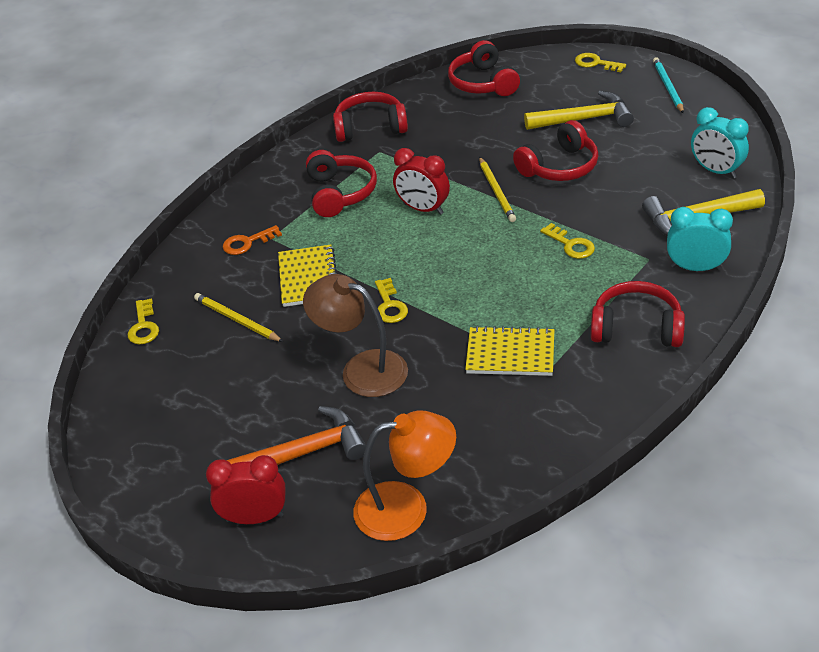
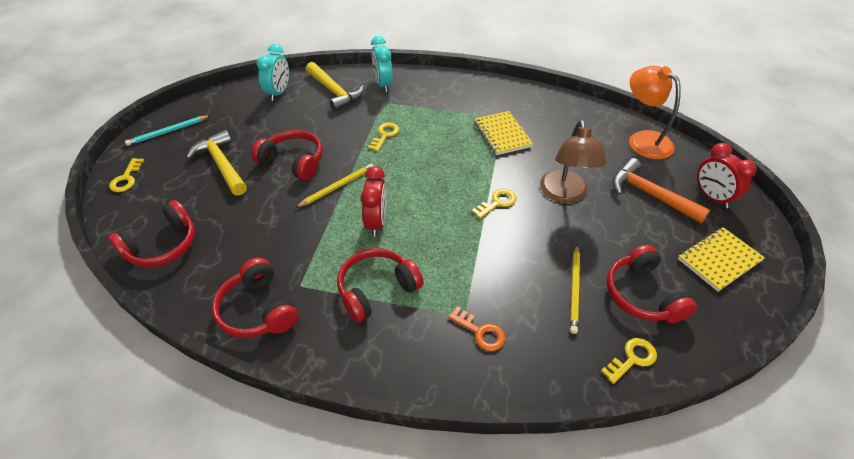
camera: 120 degrees left, 5 degrees up
yellow notebook [278,245,337,307] -> yellow notebook moved to [678,227,765,292]
red headphones [591,281,685,347] -> red headphones moved to [606,245,697,323]

